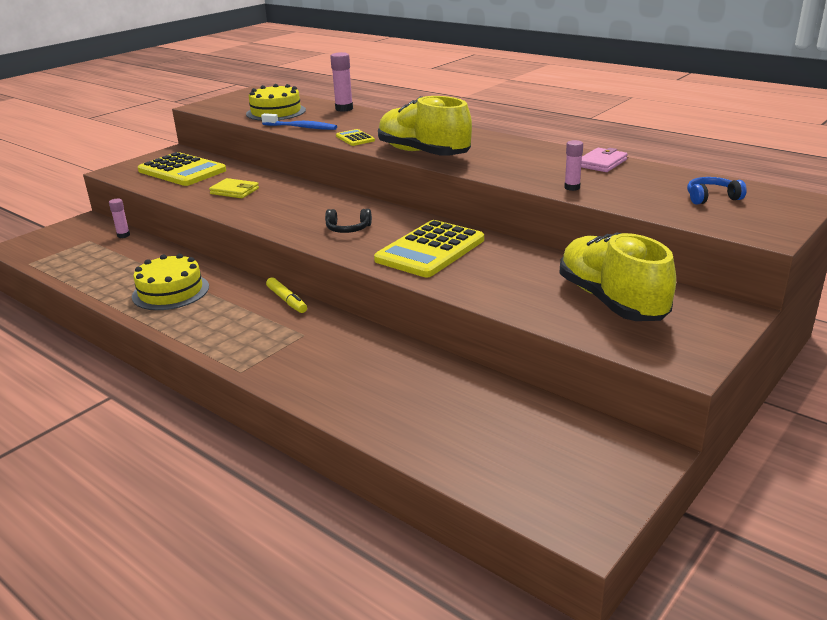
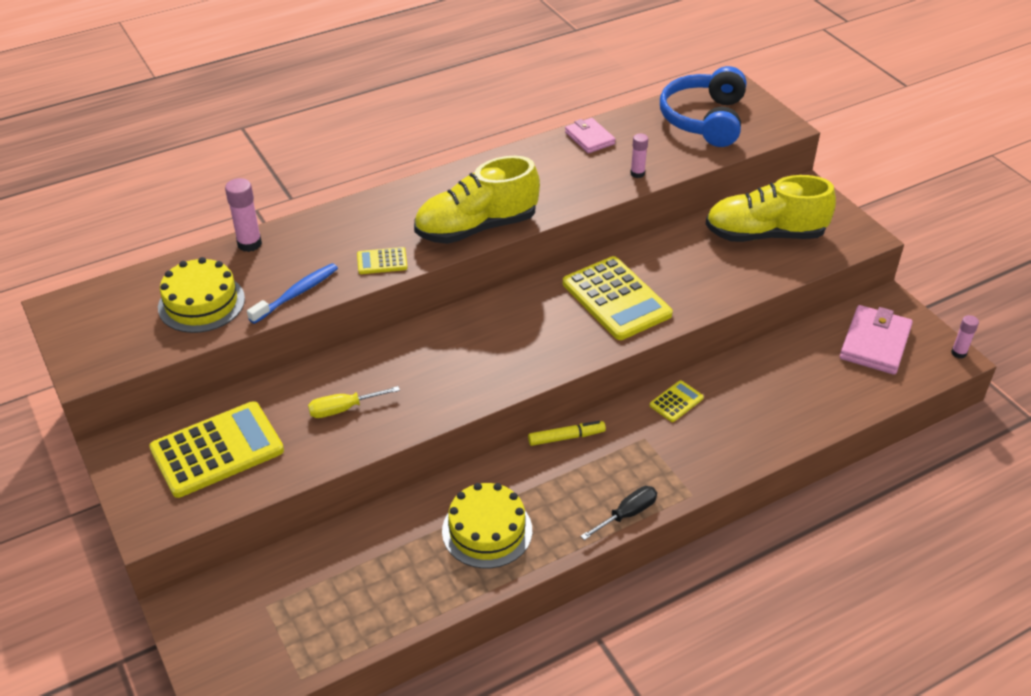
camera: 70 degrees left, 15 degrees up
pink glue stick [109,199,130,238] -> pink glue stick moved to [951,315,979,359]
yellow wallet [209,178,259,198] -> yellow screwdriver [308,386,400,418]
black headphones [325,209,372,233] -> none
blue headphones [687,177,747,204] -> blue headphones [660,66,746,147], size x2.21
none -> black screwdriver [581,486,657,540]
none -> yellow calculator [650,380,704,422]
none -> pink wallet [840,305,913,375]

